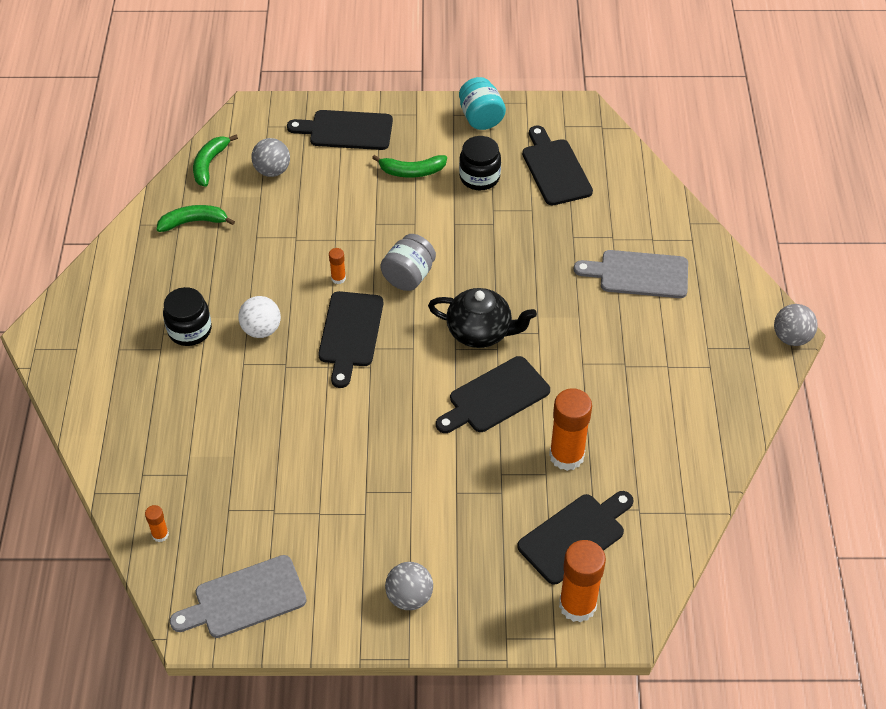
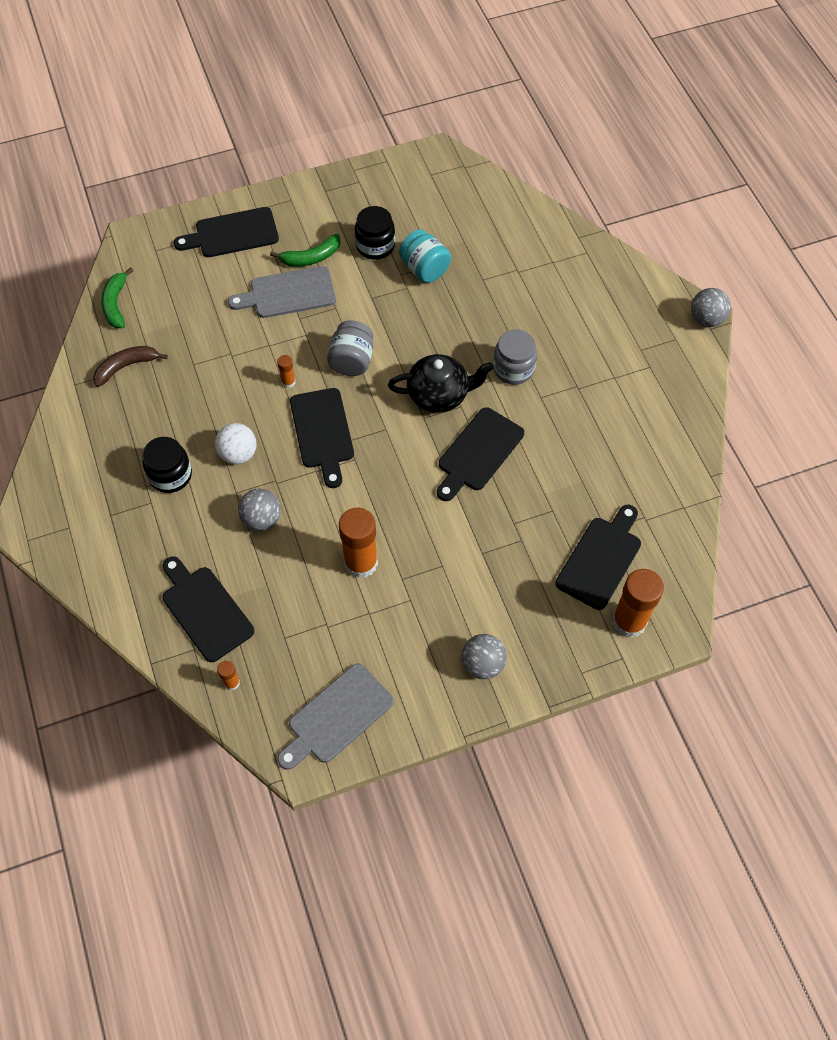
camera: 20 degrees left, 10 degrees up
green banana [157,205,235,232] -> brown banana [93,346,168,387]
grey ball [252,138,290,177] -> grey ball moved to [238,489,281,531]
turquoise jar [459,77,506,130] -> turquoise jar moved to [399,229,451,283]
black cutting board [522,126,593,205] -> black cutting board moved to [162,556,254,662]
orange glue stick [549,388,592,471] -> orange glue stick moved to [339,508,378,578]
grey cutting board [574,250,688,298] -> grey cutting board moved to [228,266,336,318]
none -> grey jar [493,330,537,385]

